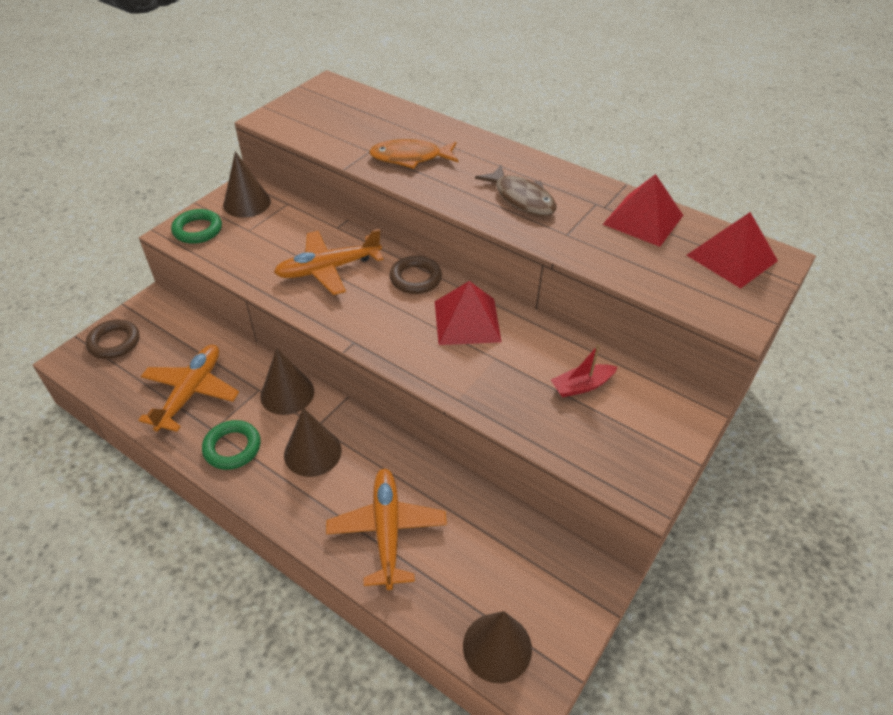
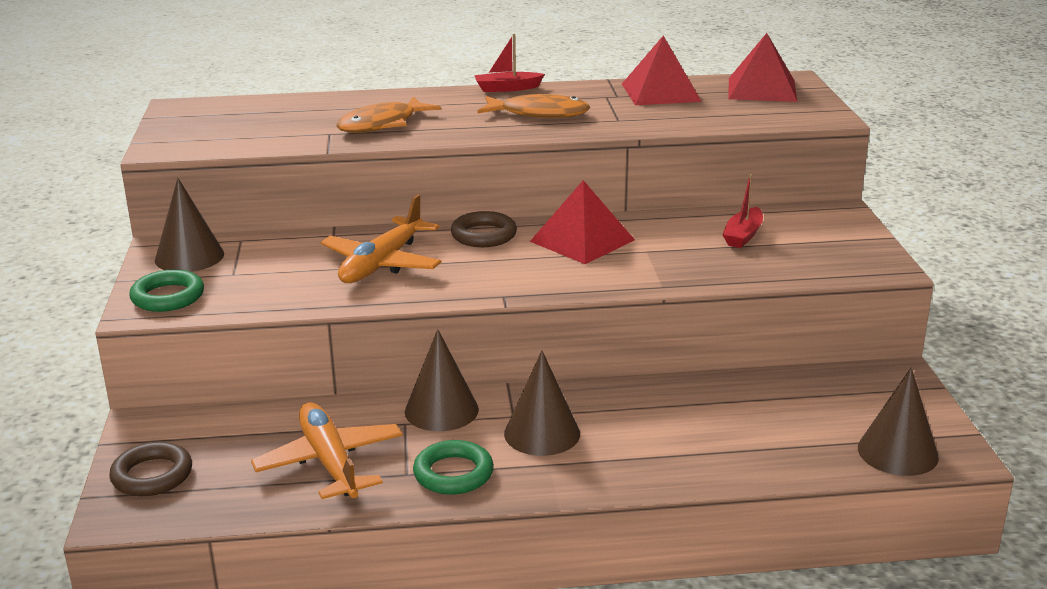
camera: 40 degrees left, 20 degrees down
orange plane [326,468,447,590] -> none
brown fish [475,165,556,216] -> orange fish [477,94,590,118]
none -> red boat [474,34,545,92]

